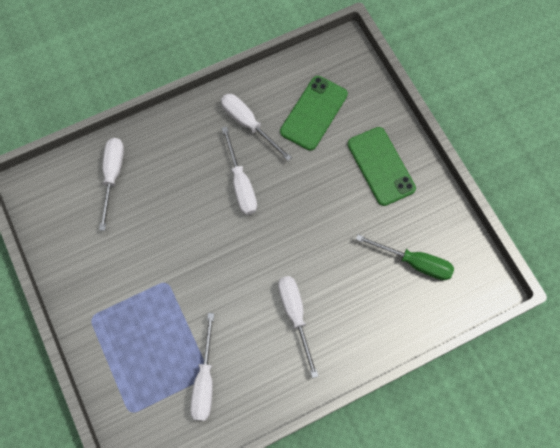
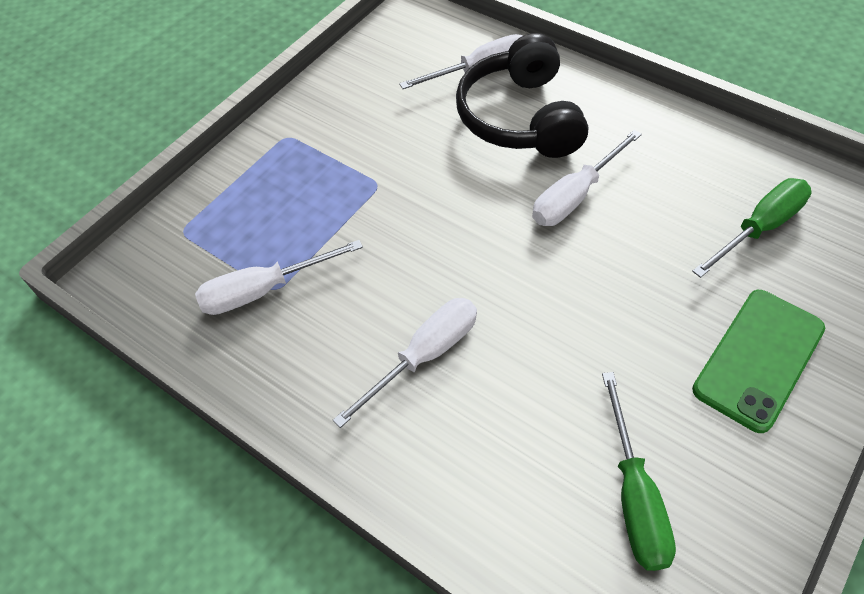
camera: 65 degrees right, 15 degrees down
white screwdriver [221,94,292,161] -> none
green phone [280,76,348,151] -> green screwdriver [692,178,812,278]
none -> black headphones [456,33,588,158]

